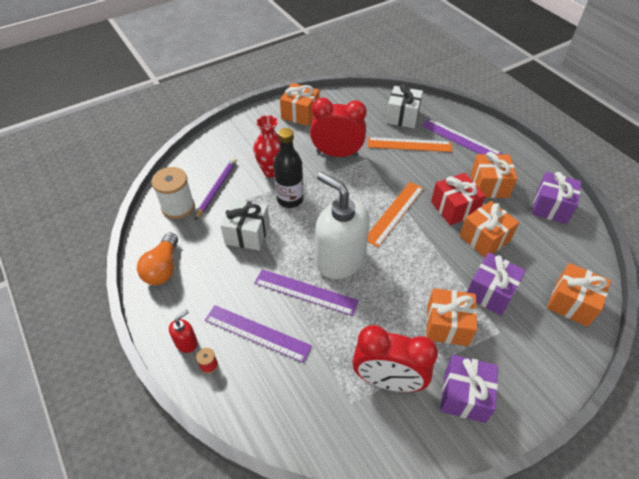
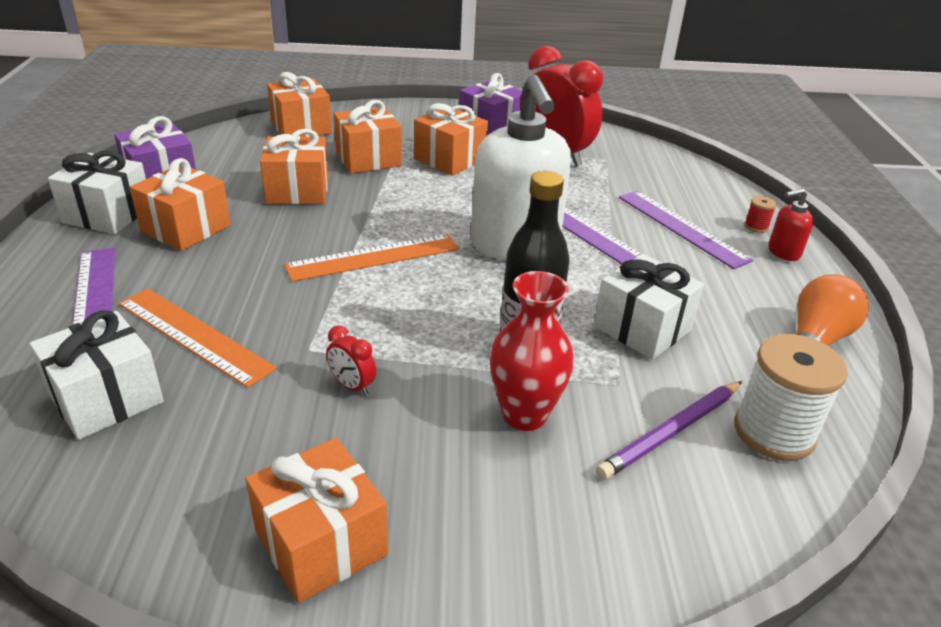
camera: 150 degrees left, 15 degrees down
red clock [310,98,367,157] -> red clock [326,325,376,396], size x0.41
red gift [431,173,485,225] -> none
purple gift [467,253,526,316] -> orange gift [334,100,402,174]
none -> white gift [48,151,146,234]

